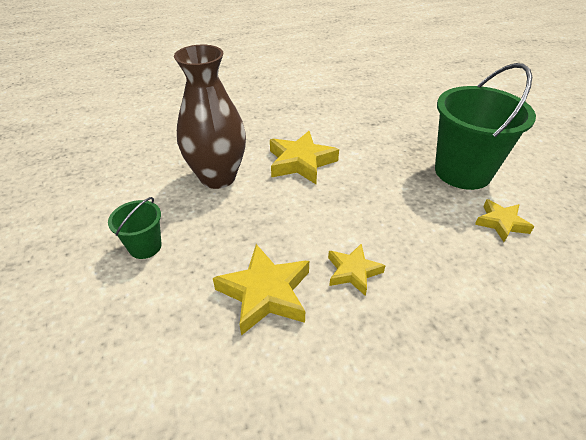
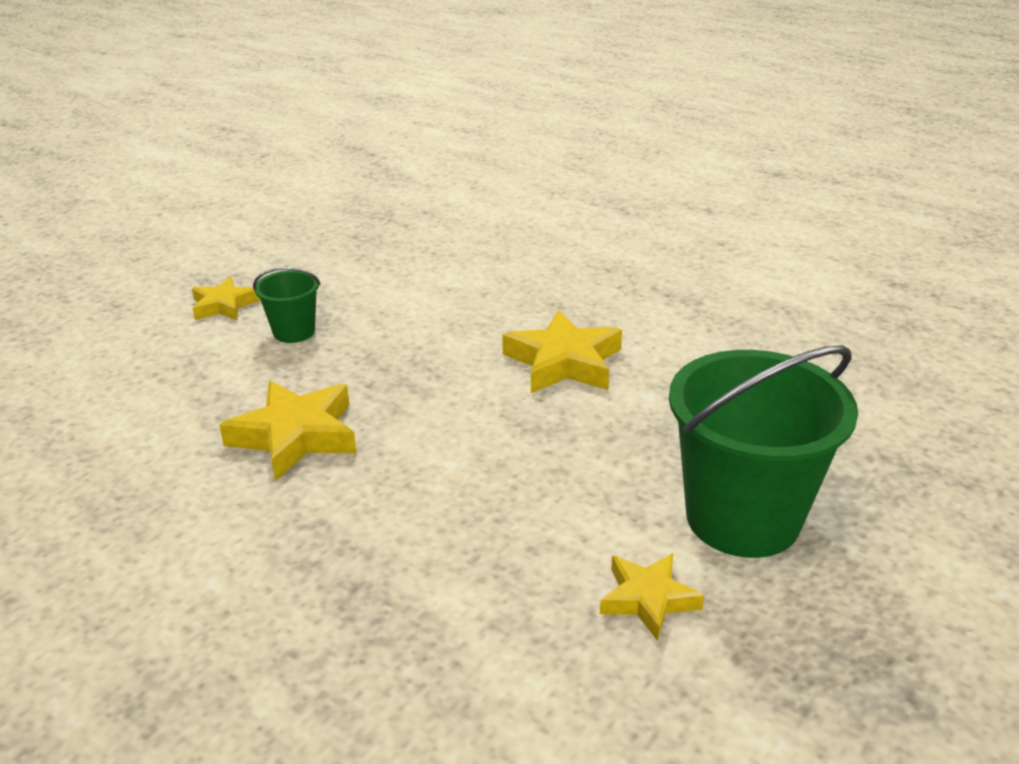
camera: 55 degrees right, 10 degrees down
brown vase [174,45,246,189] -> none
yellow star [328,244,386,296] -> yellow star moved to [192,277,260,320]

